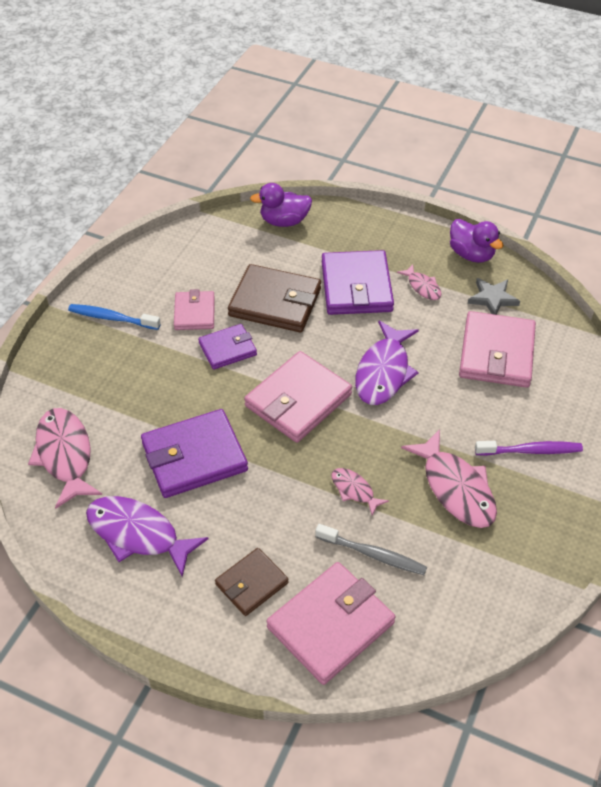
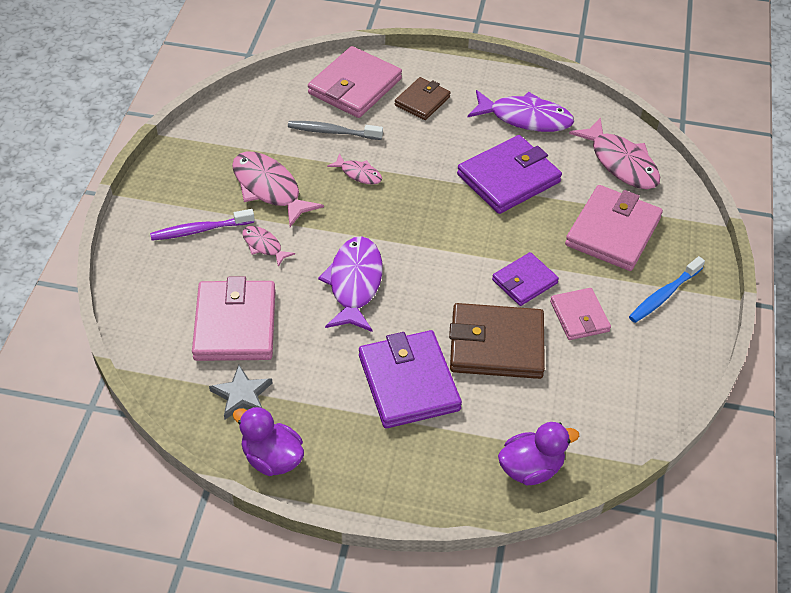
camera: 165 degrees right, 0 degrees up
blue toothbrush [68,304,161,330] -> blue toothbrush turned 135 degrees clockwise [629,256,705,323]
pink wallet [244,351,352,443] -> pink wallet moved to [565,185,663,271]
pink fish [397,264,442,300] -> pink fish moved to [242,226,295,267]

